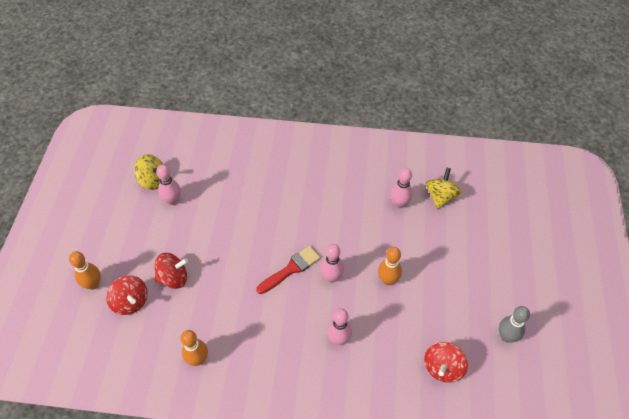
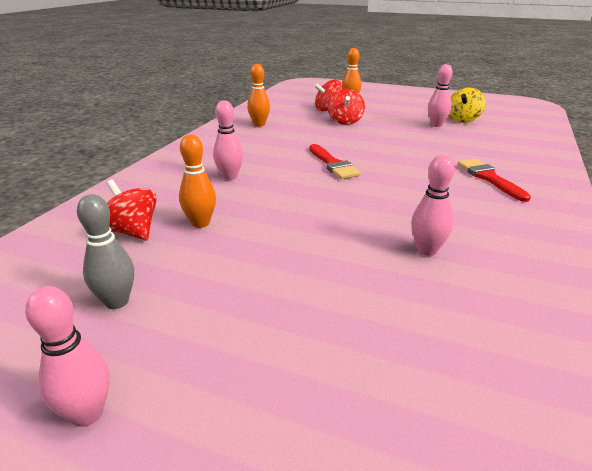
camera: 105 degrees right, 25 degrees down
pink bowling pin [320,244,344,282] -> pink bowling pin moved to [25,286,110,427]
orange bowling pin [378,247,402,285] -> orange bowling pin moved to [179,134,216,228]
yellow spinning top [425,168,462,209] -> none
none -> red brush [457,159,531,202]

